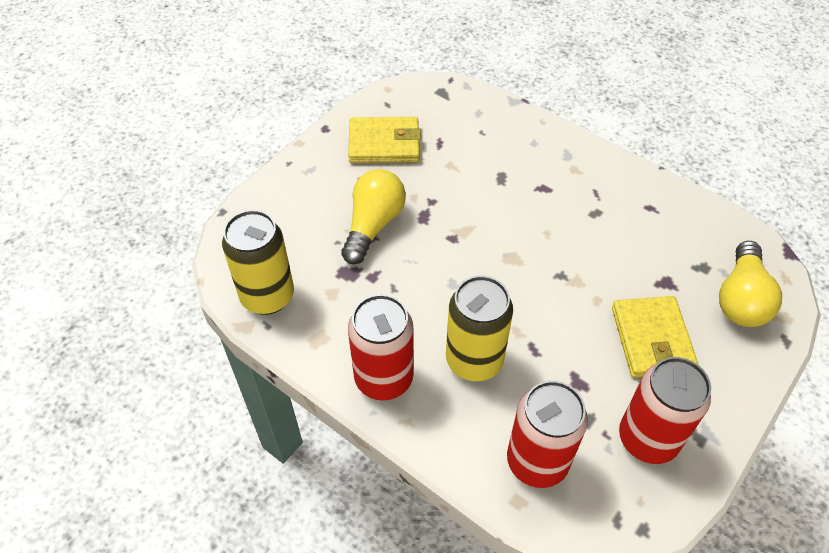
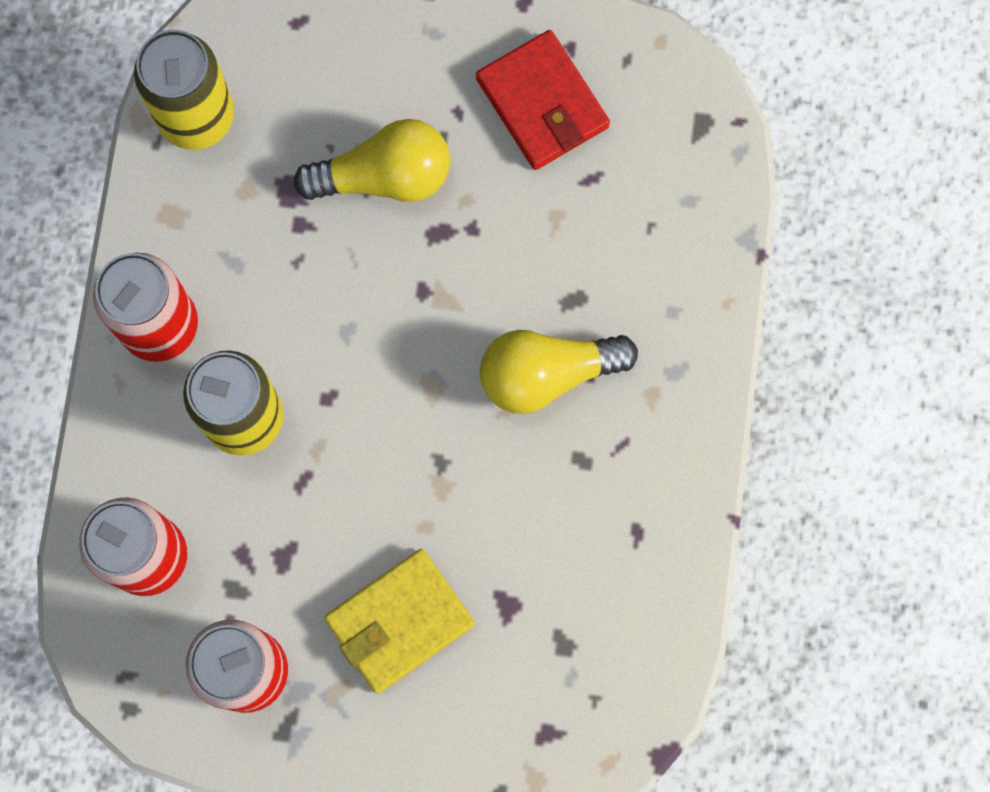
camera: 60 degrees right, 25 degrees up
yellow wallet [348,117,421,163] -> red wallet [476,30,610,170]
yellow light bulb [719,241,782,327] -> yellow light bulb moved to [480,330,638,414]

